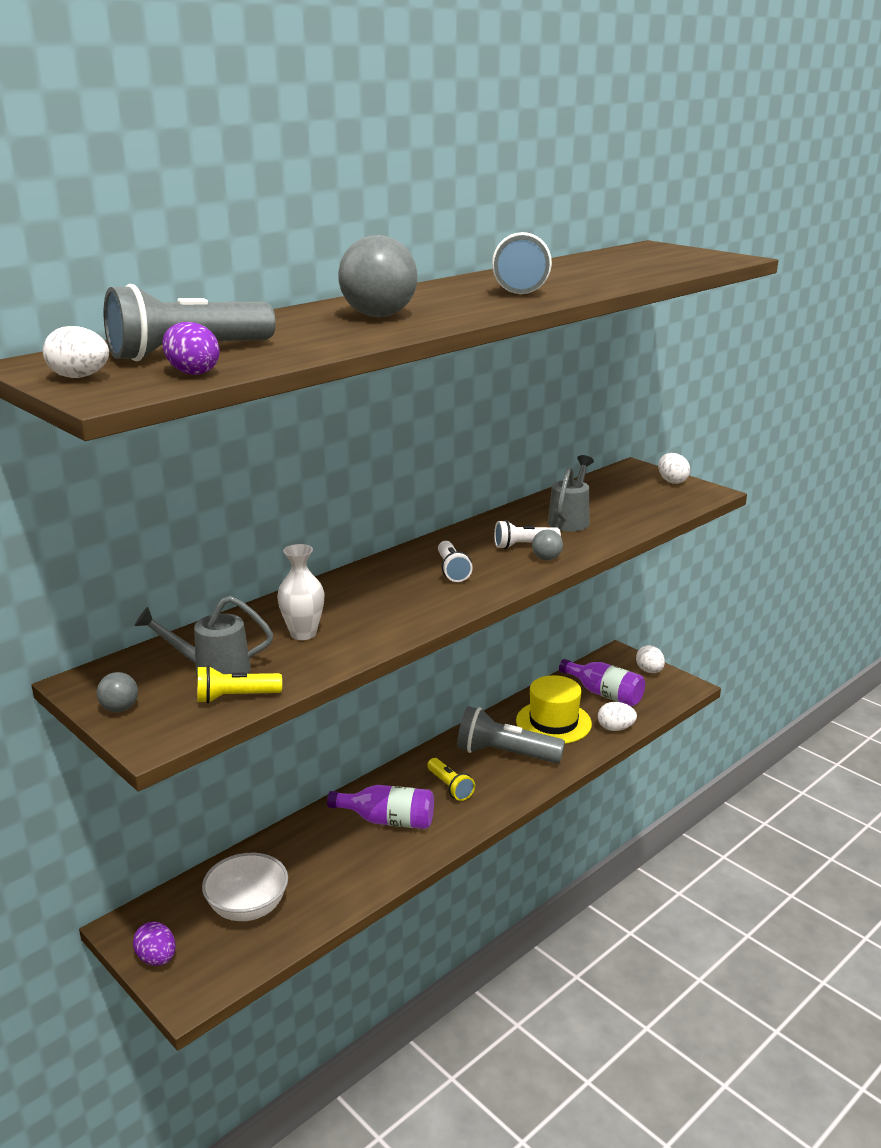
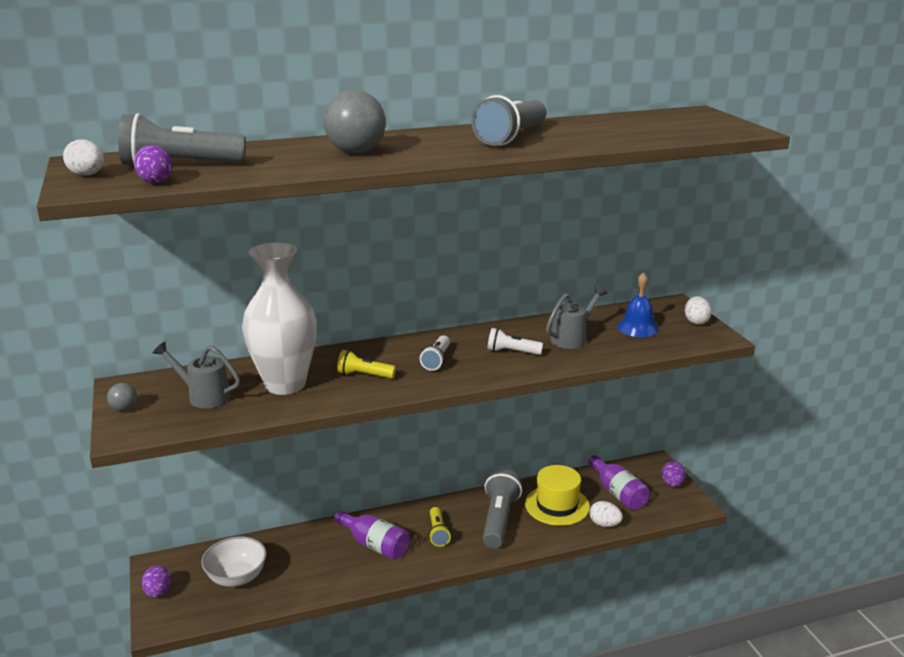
camera: 25 degrees right, 0 degrees up
yellow flashlight [197,666,282,703] -> yellow flashlight moved to [337,350,396,379]
white vase [277,544,324,640] -> white vase [242,242,317,395], size x2.03
grey flashlight [457,706,565,763] -> grey flashlight turned 60 degrees clockwise [482,468,522,548]
grey ball [532,529,563,560] -> none
white egg [636,645,665,673] -> purple egg [662,461,686,487]
none -> blue bell [617,272,659,337]

